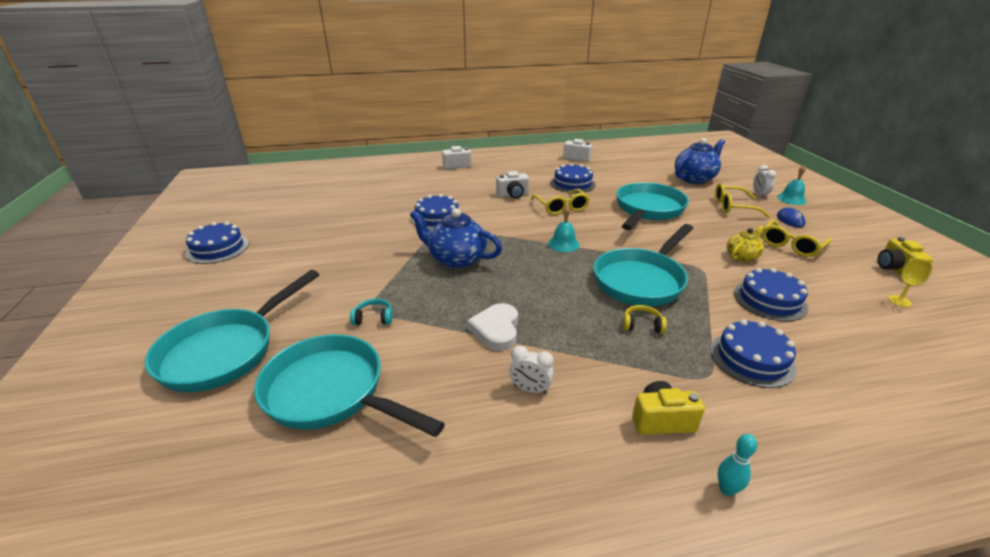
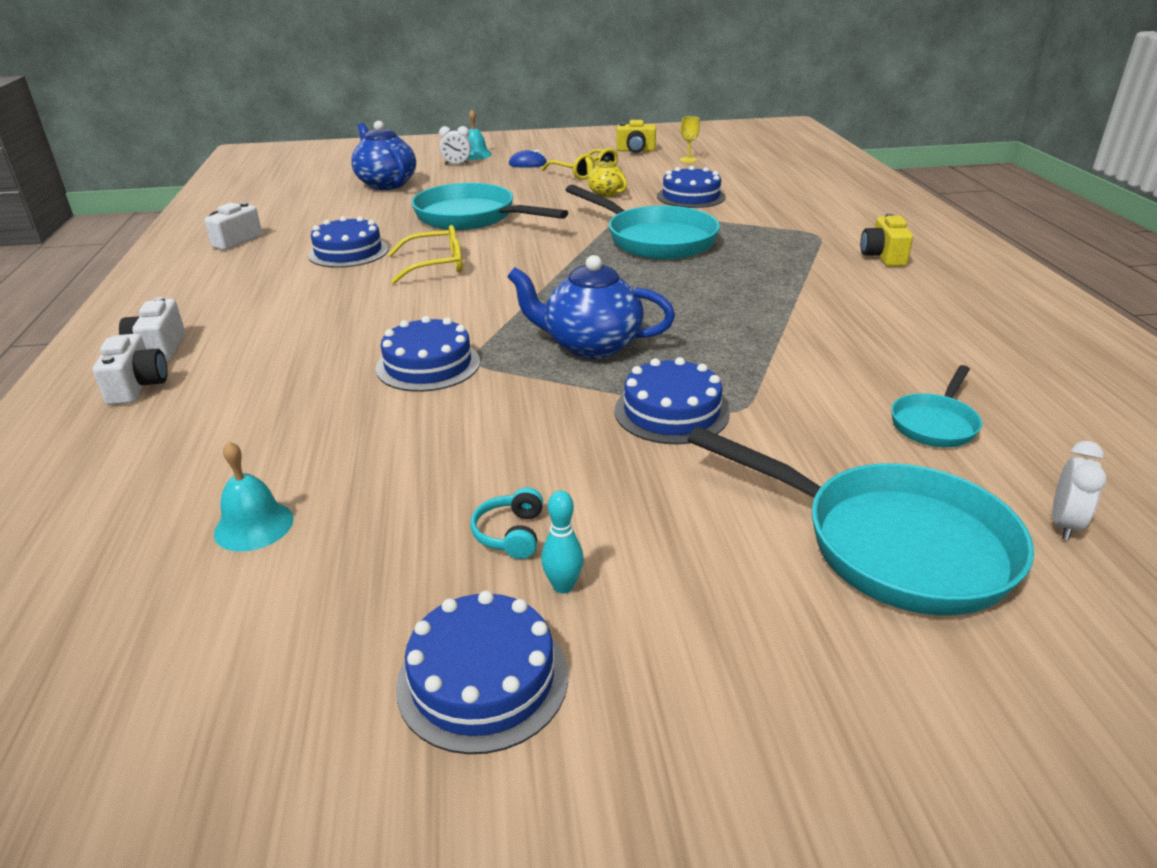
camera: 85 degrees left, 0 degrees up
turquoise pan [254,334,445,437] -> turquoise pan [891,365,982,447], size x0.51
turquoise headphones [350,299,393,325] -> turquoise headphones moved to [470,487,543,559]
blue teapot [410,208,502,269] -> blue teapot turned 75 degrees clockwise [507,255,675,359]
white heart [467,303,518,351] -> none
white camera [496,171,529,199] -> white camera moved to [93,334,167,405]
white clock [509,346,554,394] -> white clock moved to [1053,441,1107,540]
turquoise bell [548,206,579,252] -> turquoise bell moved to [214,441,293,551]
yellow headphones [623,305,667,334] -> none
blue cake [710,319,797,388] -> blue cake moved to [615,357,730,444]
yellow glasses [715,183,771,218] -> none
turquoise bowling pin [718,434,757,496] -> turquoise bowling pin moved to [541,490,584,594]

